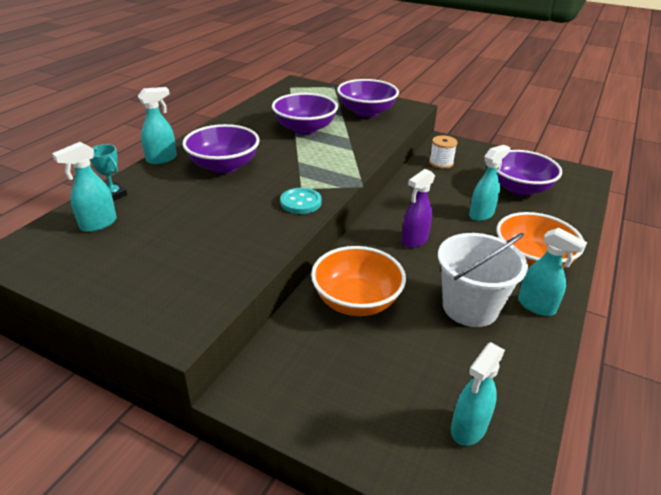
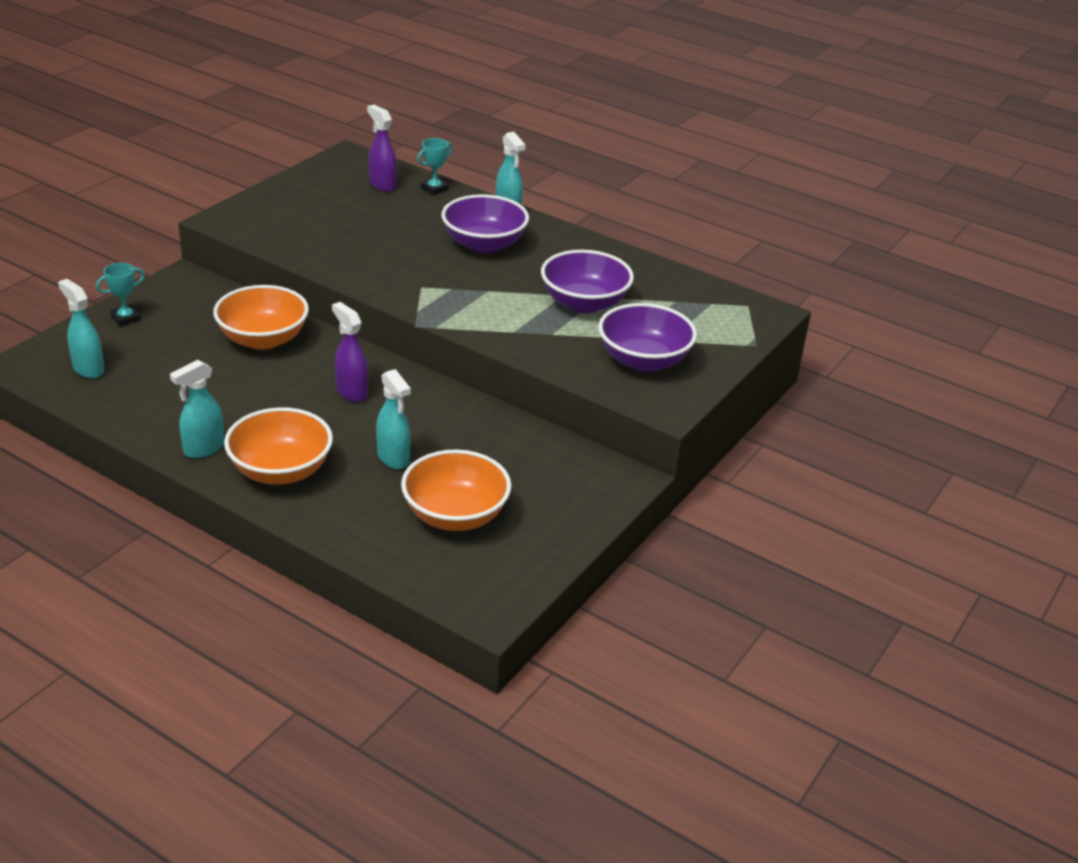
camera: 95 degrees right, 0 degrees up
turquoise spray bottle [52,142,117,232] -> purple spray bottle [367,105,397,192]
turquoise button [280,188,322,214] -> none
white spool [429,135,458,169] -> none
white bucket [438,233,528,327] -> none
purple bowl [497,150,562,196] -> orange bowl [401,450,512,531]
none -> turquoise trophy [96,263,145,326]

